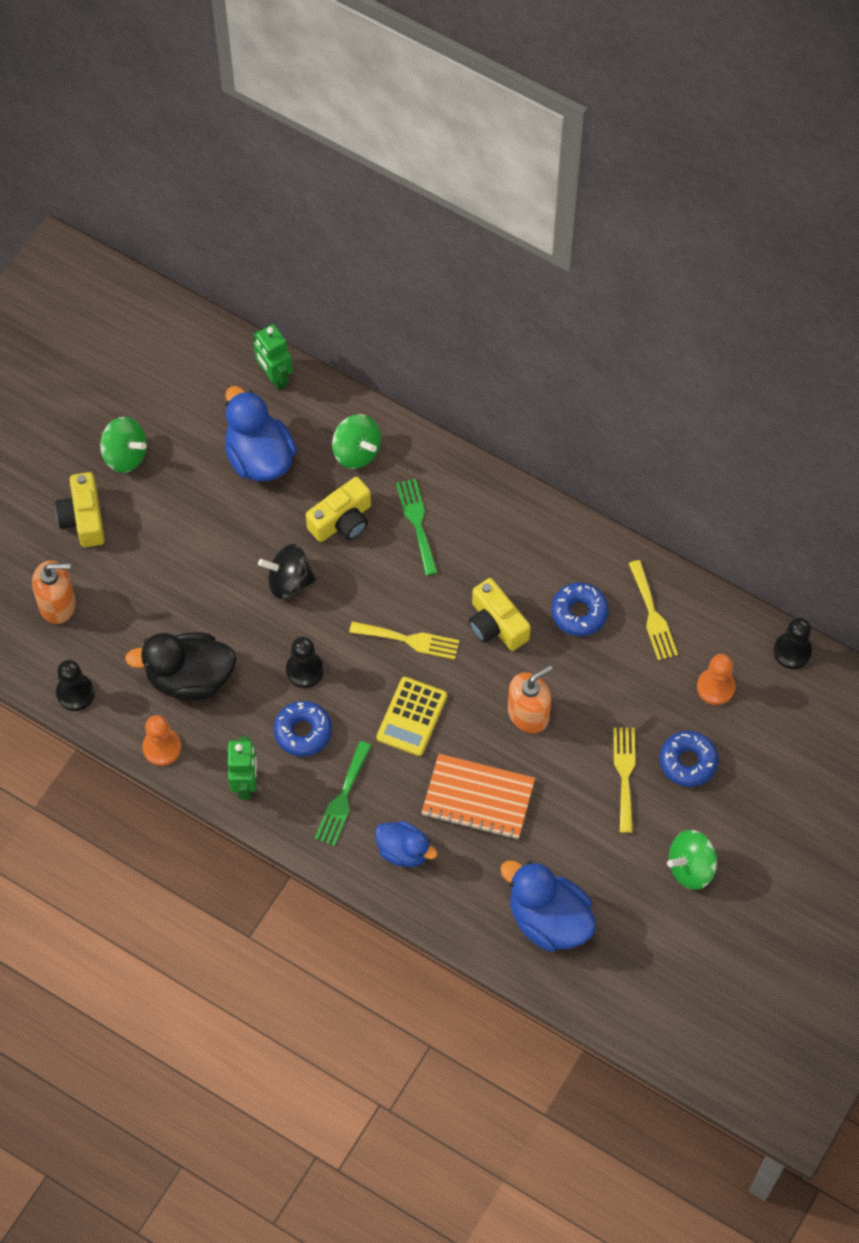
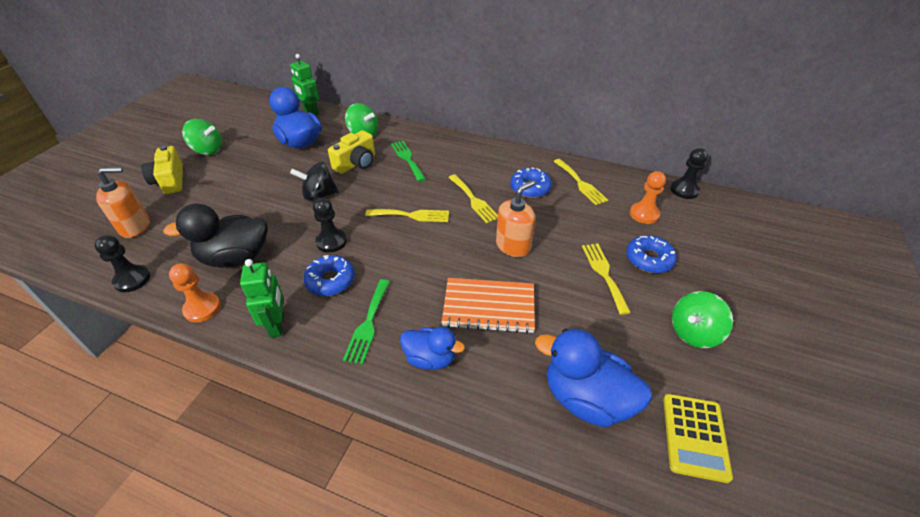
camera: 10 degrees left, 20 degrees down
yellow calculator [376,677,447,756] -> yellow calculator moved to [663,394,733,483]
yellow camera [469,578,531,651] -> yellow fork [448,174,498,223]

